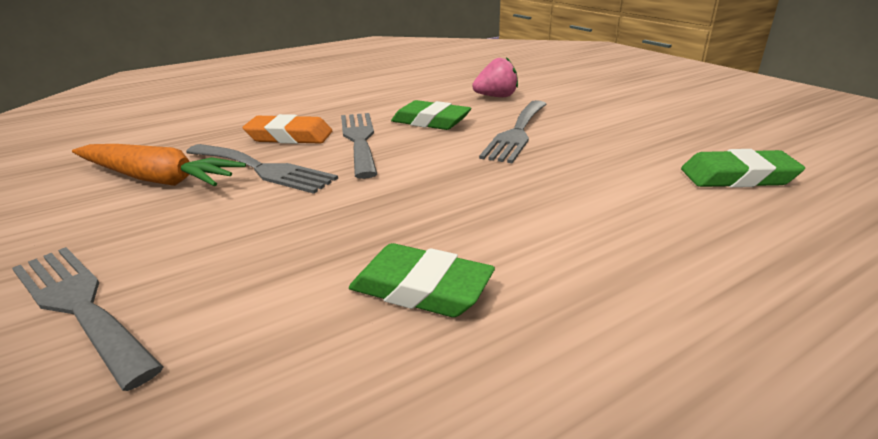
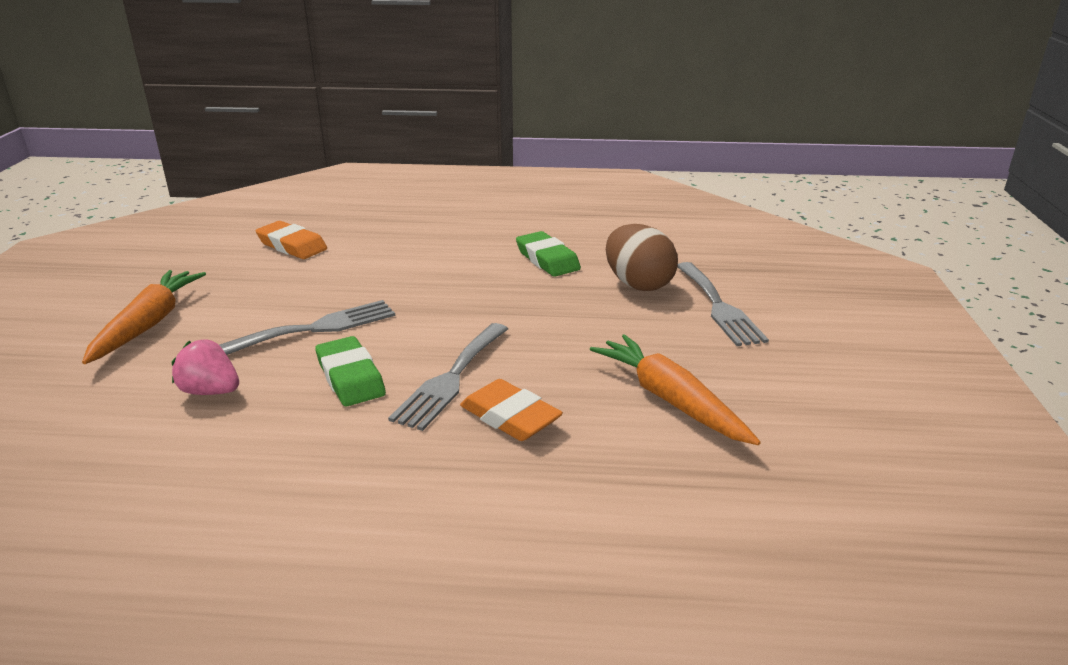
camera: 145 degrees left, 0 degrees up
grey fork [186,144,338,194] -> none
green eraser [681,149,805,188] -> orange eraser [256,221,327,259]
none -> orange carrot [82,270,206,364]
none -> brown egg [606,224,678,291]

